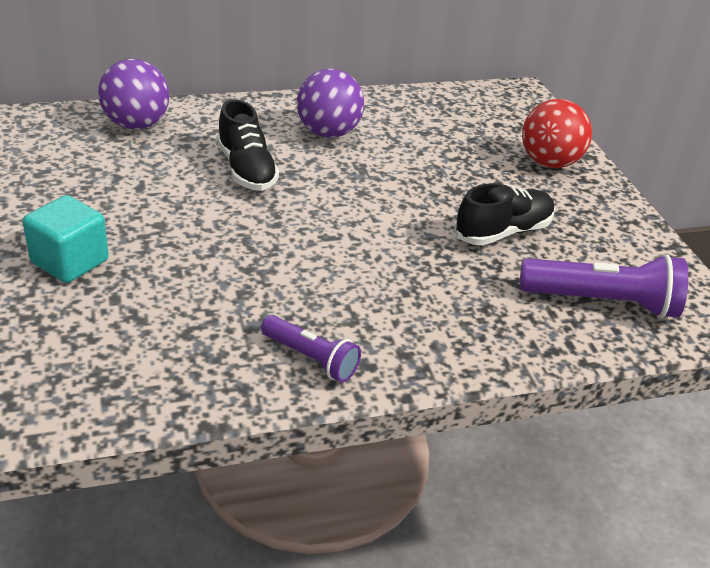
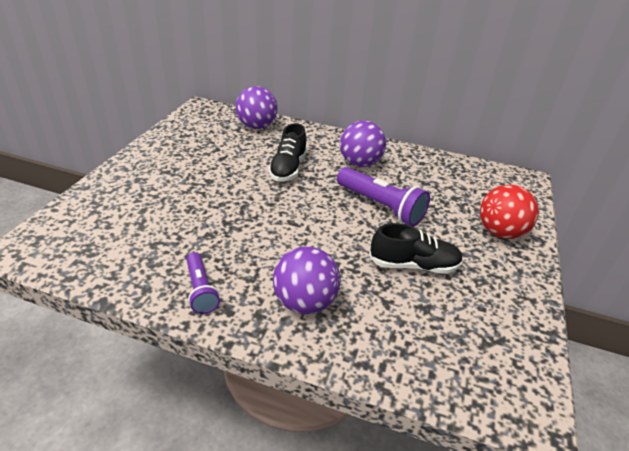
camera: 35 degrees right, 0 degrees up
turquoise cube [23,195,109,283] -> none
purple flashlight [520,254,688,319] -> purple flashlight moved to [337,167,430,227]
none -> purple ball [273,246,341,314]

